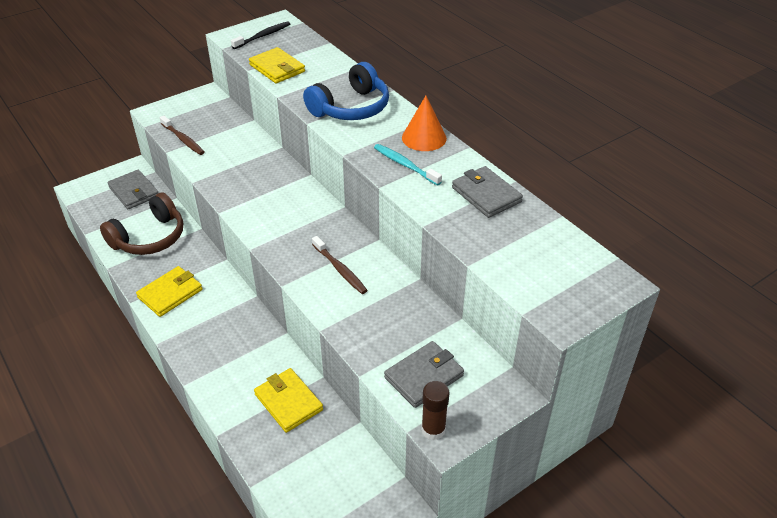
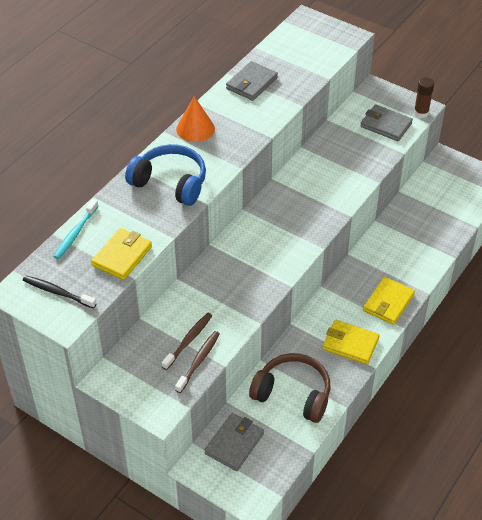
camera: 110 degrees left, 5 degrees up
yellow wallet [254,368,323,433] -> yellow wallet moved to [363,277,415,325]
brown toothbrush [312,236,368,294] -> brown toothbrush moved to [162,313,212,370]
turquoise toothbrush [374,144,442,186] -> turquoise toothbrush moved to [53,199,98,259]

